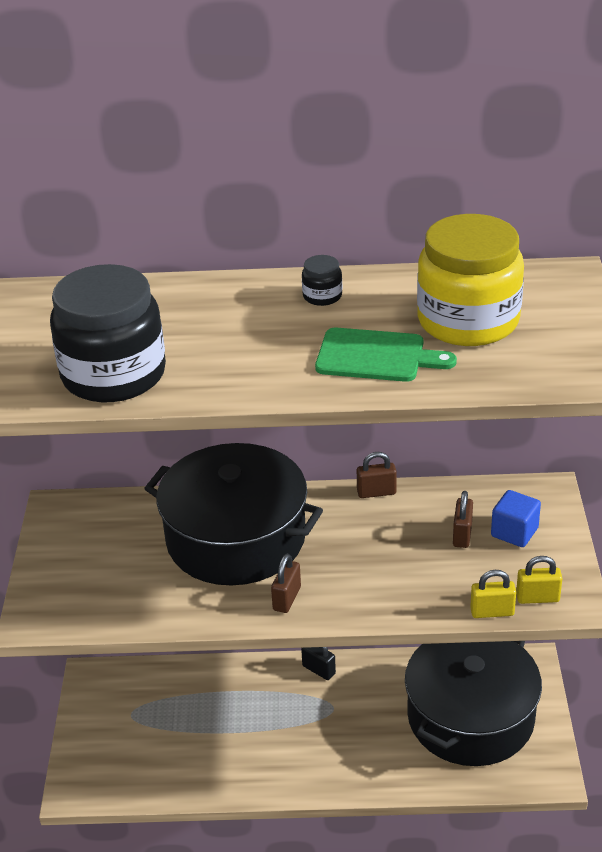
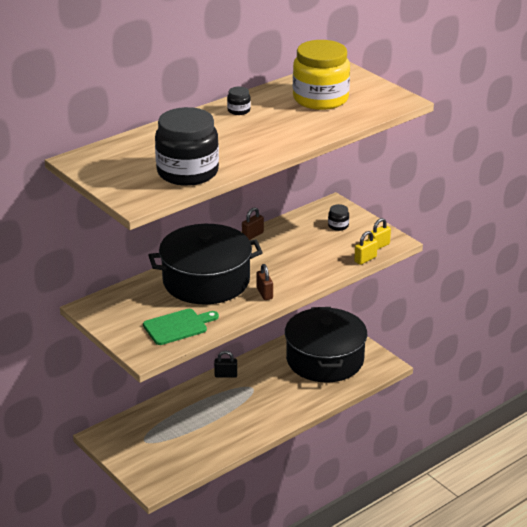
camera: 40 degrees left, 5 degrees down
green cutting board [315,328,457,382] -> green cutting board moved to [143,309,219,345]
brown padlock [453,491,473,548] -> none
blue cube [491,490,541,547] -> black jar [328,204,349,231]

